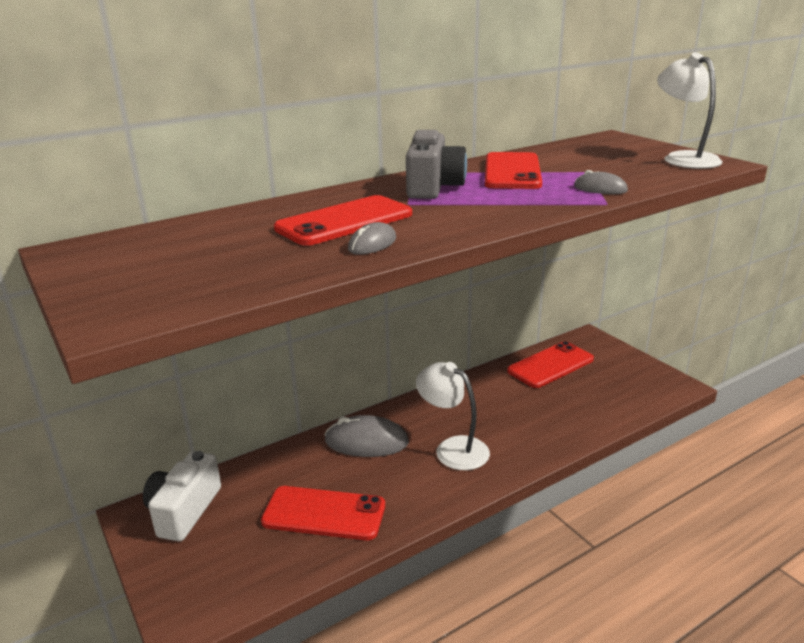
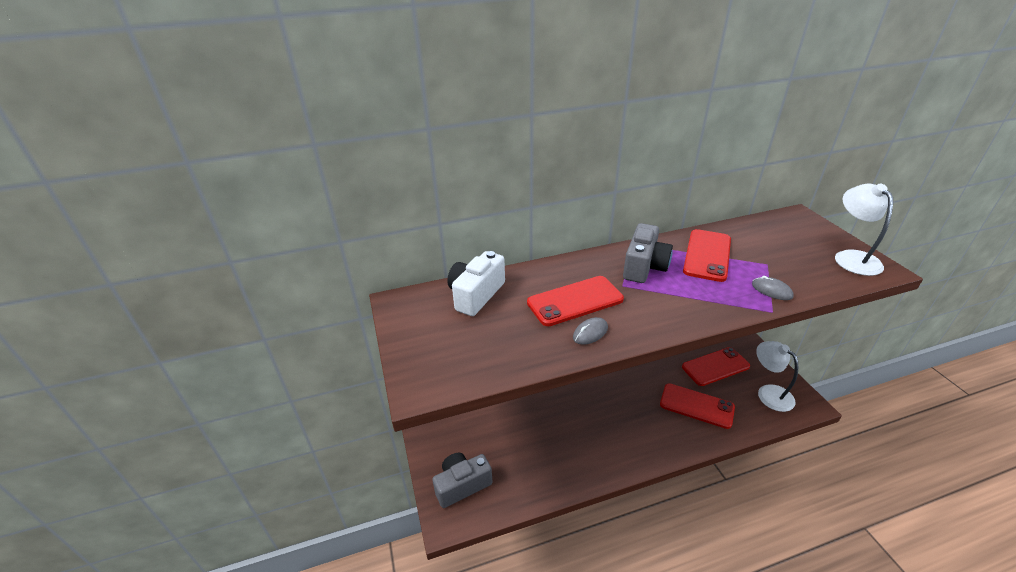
camera: 15 degrees right, 10 degrees up
white camera [143,451,221,541] -> white camera moved to [447,251,505,316]
red phone [261,486,385,540] -> red phone moved to [660,383,735,429]
grey mouse [325,415,409,457] -> none
white lamp [416,362,490,470] -> white lamp moved to [756,341,798,412]
none -> grey camera [432,453,493,508]

